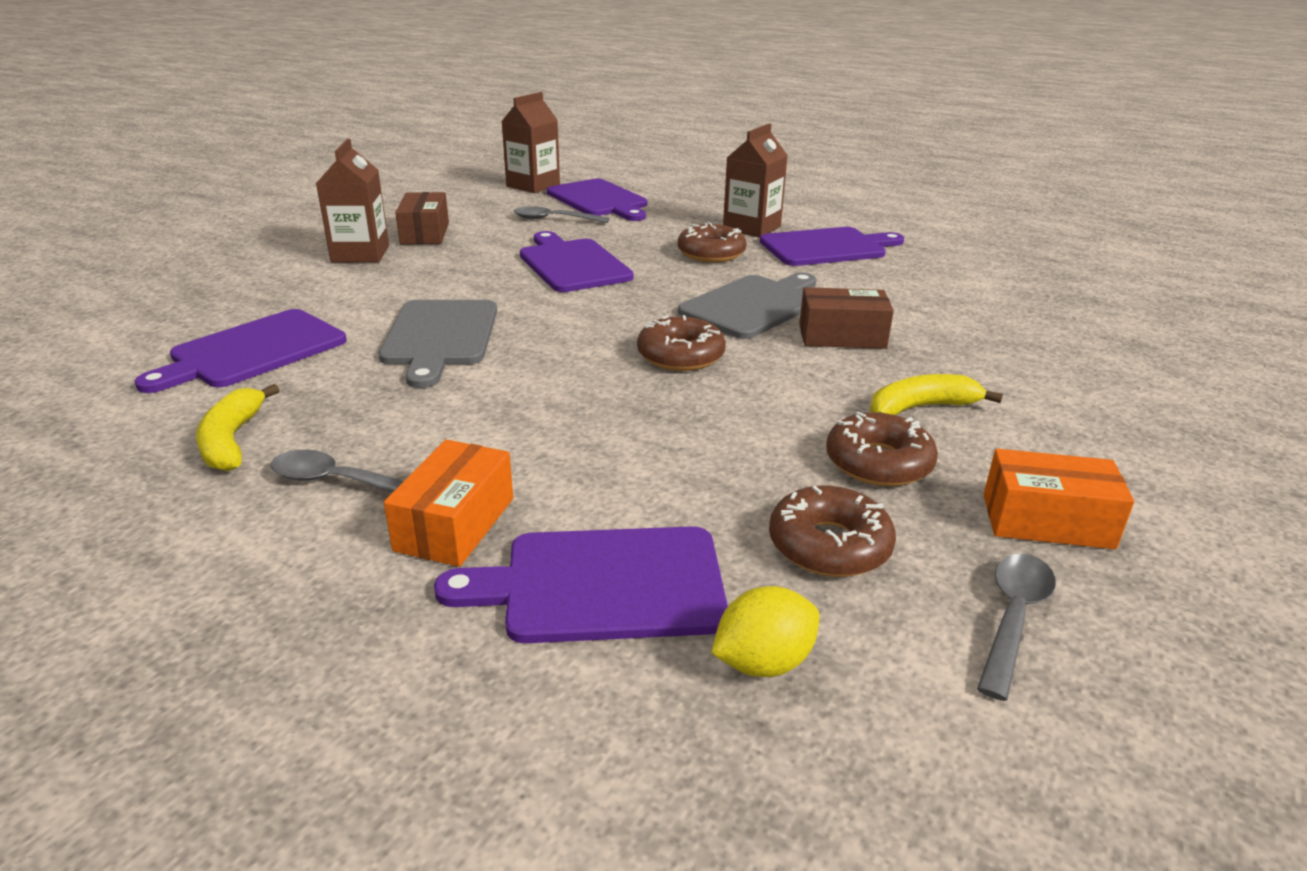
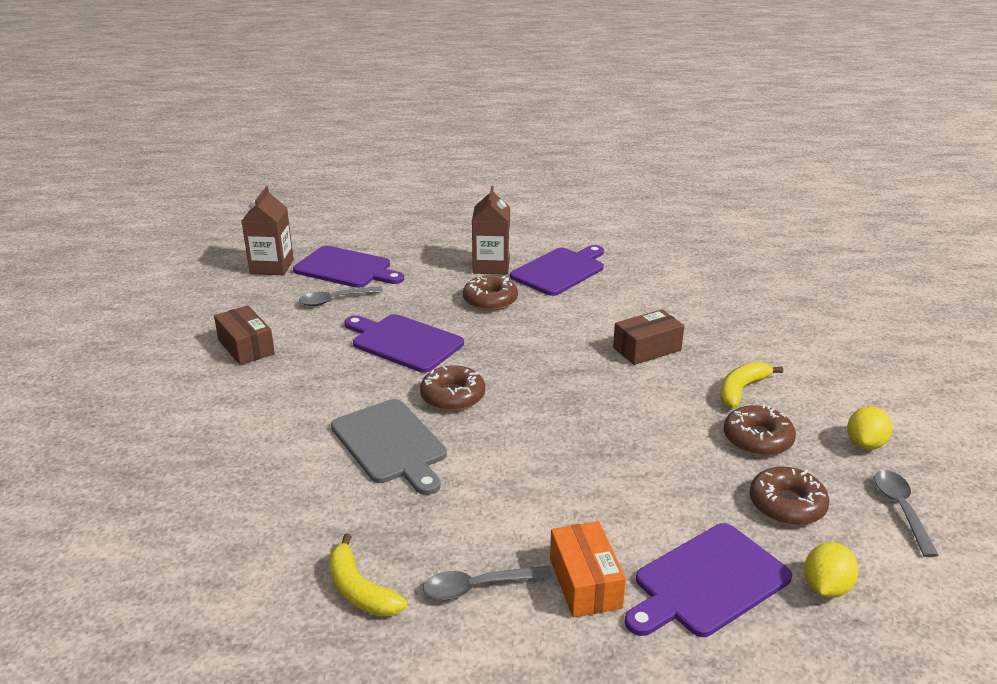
camera: 30 degrees left, 0 degrees up
purple cutting board [134,309,346,393] -> none
brown carton [316,139,389,262] -> none
brown donut [637,315,726,371] -> brown donut moved to [420,365,485,411]
grey cutting board [678,272,816,339] -> none
orange box [983,449,1134,549] -> yellow lemon [847,406,892,450]

